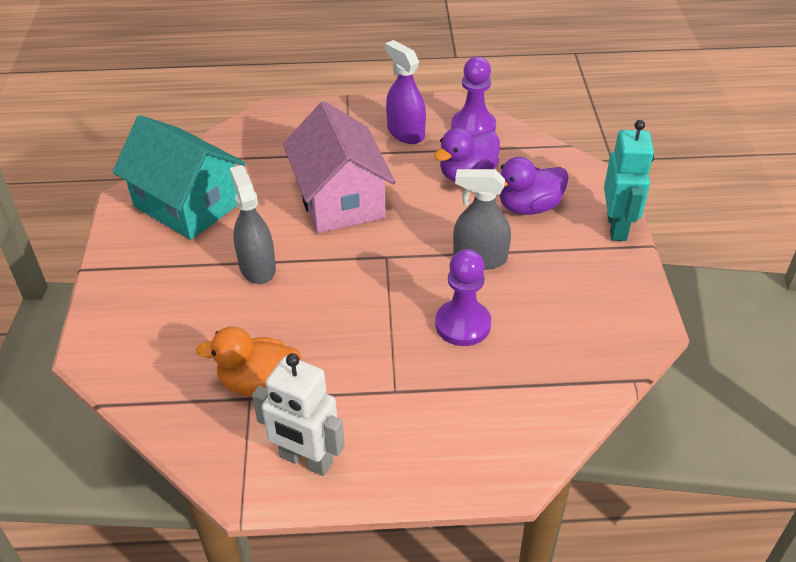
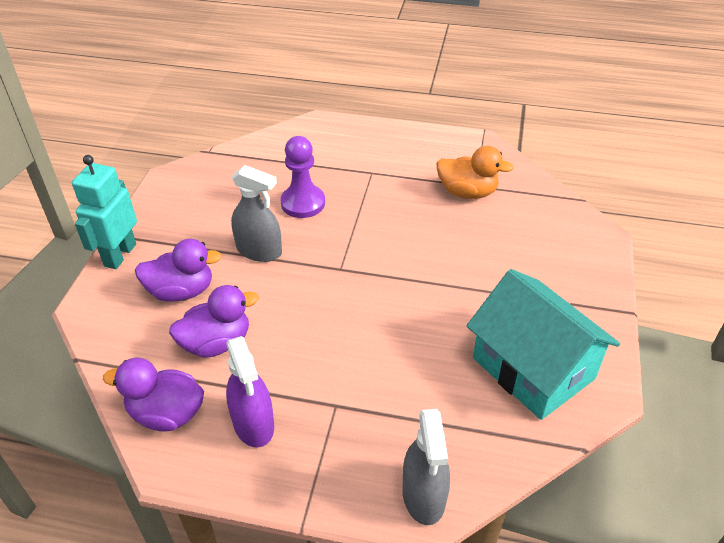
camera: 165 degrees left, 0 degrees up
grey spray bottle [230,165,276,284] -> grey spray bottle moved to [402,409,450,525]
white robot [252,353,345,476] -> none
pink house [283,101,395,233] -> none
purple pawn [451,57,496,136] -> purple duck [103,358,204,432]

